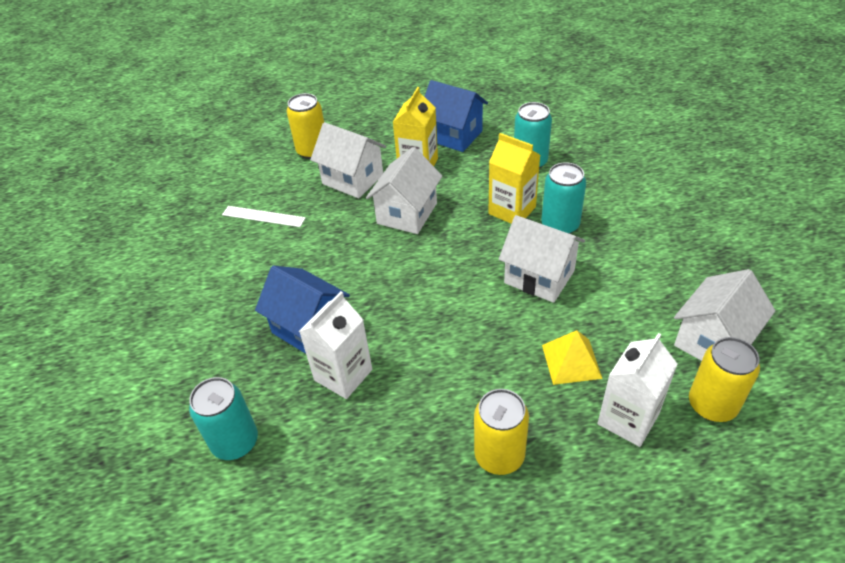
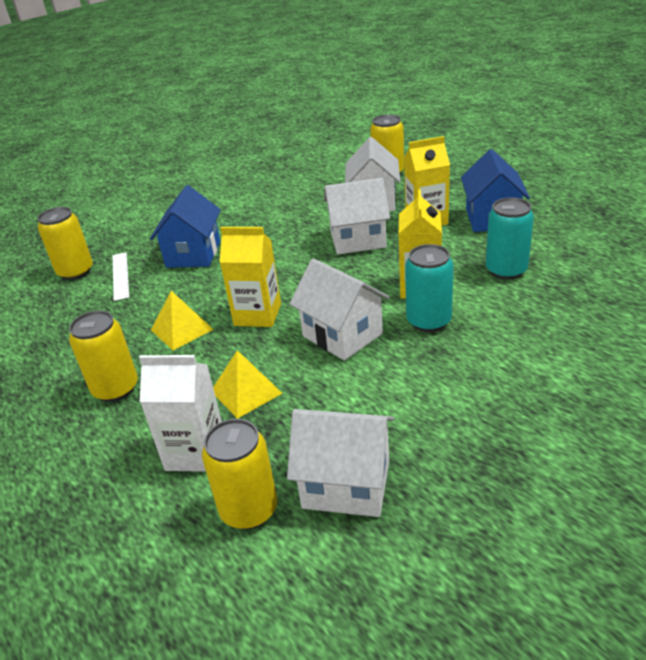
camera: 60 degrees right, 10 degrees down
turquoise can [189,377,258,460] -> yellow can [38,207,93,280]
white ruler [222,206,306,227] -> white ruler moved to [113,252,129,301]
white carton [299,291,372,399] -> none
white house [499,215,585,303] -> white house turned 45 degrees counterclockwise [289,259,390,361]
none -> yellow pyramid [151,291,214,350]
none -> yellow carton [220,227,281,327]

